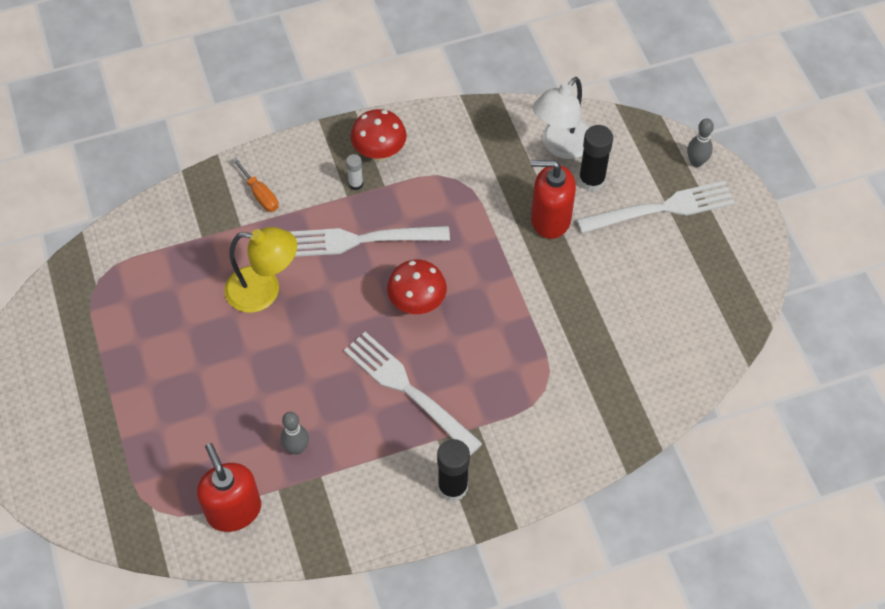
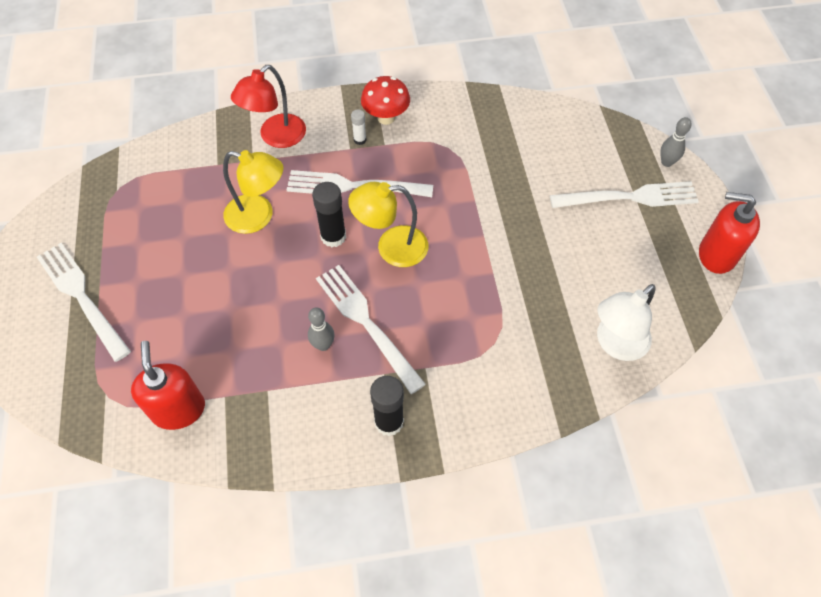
camera: 10 degrees right, 0 degrees up
orange screwdriver [232,157,279,212] -> red lamp [231,65,306,148]
grey bowling pin [281,412,309,455] -> grey bowling pin moved to [308,307,335,351]
red mushroom [387,260,447,314] -> yellow lamp [348,182,428,267]
red soap dispenser [531,160,576,239] -> red soap dispenser moved to [699,192,760,274]
white lamp [533,77,590,159] -> white lamp moved to [597,284,656,361]
black glue stick [579,125,613,192] -> black glue stick moved to [312,182,346,247]
none -> white fork [37,243,131,362]

